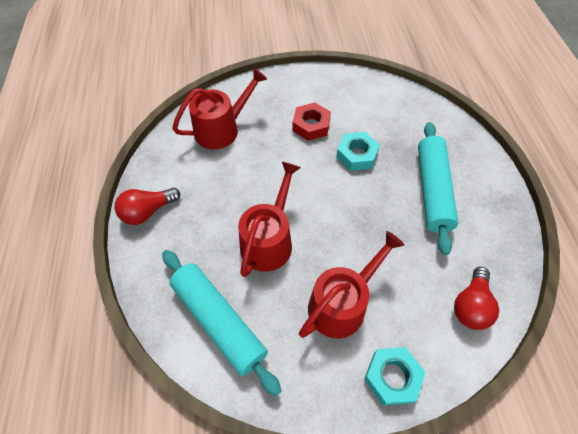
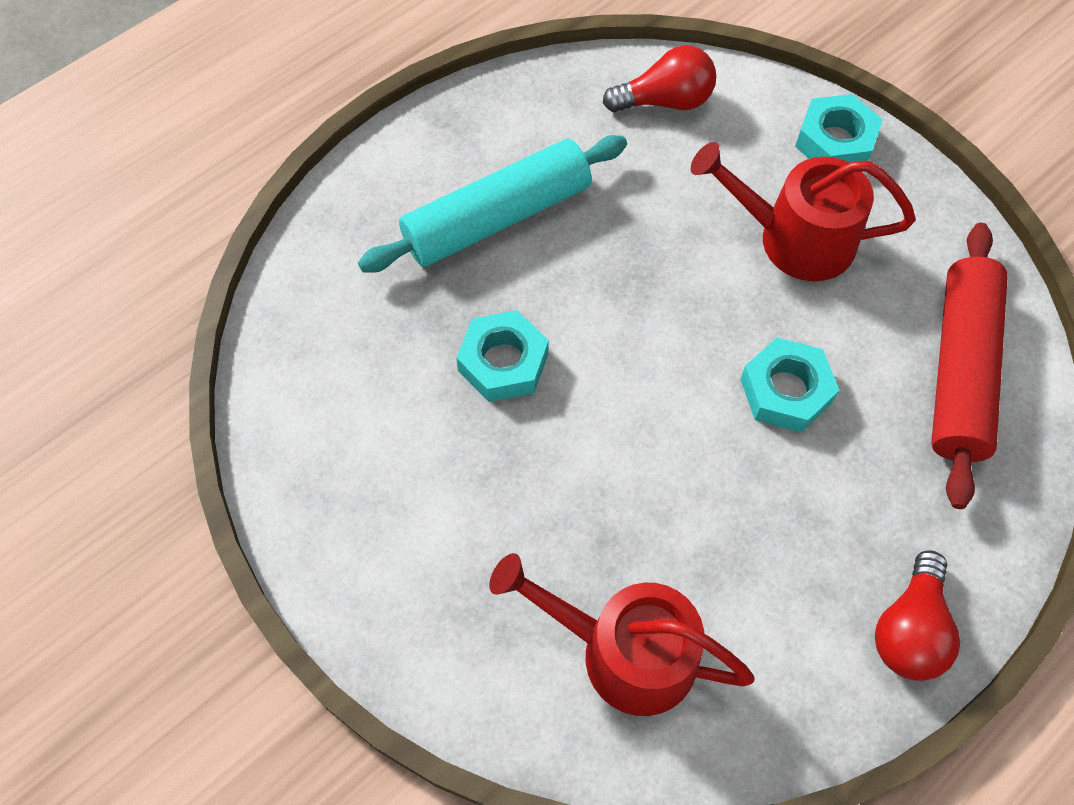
camera: 125 degrees left, 5 degrees up
red light bulb [115,188,180,225] -> red light bulb turned 90 degrees clockwise [875,551,960,681]
turquoise rolling pin [162,250,281,396] -> red rolling pin [931,223,1008,509]
red watering can [238,162,301,277] -> turquoise nut [740,338,839,433]
red nut [292,102,331,141] -> none

